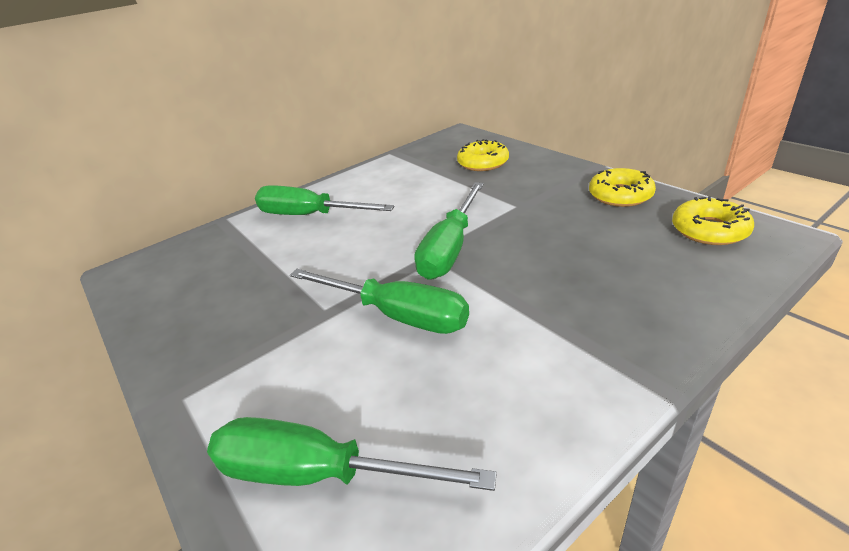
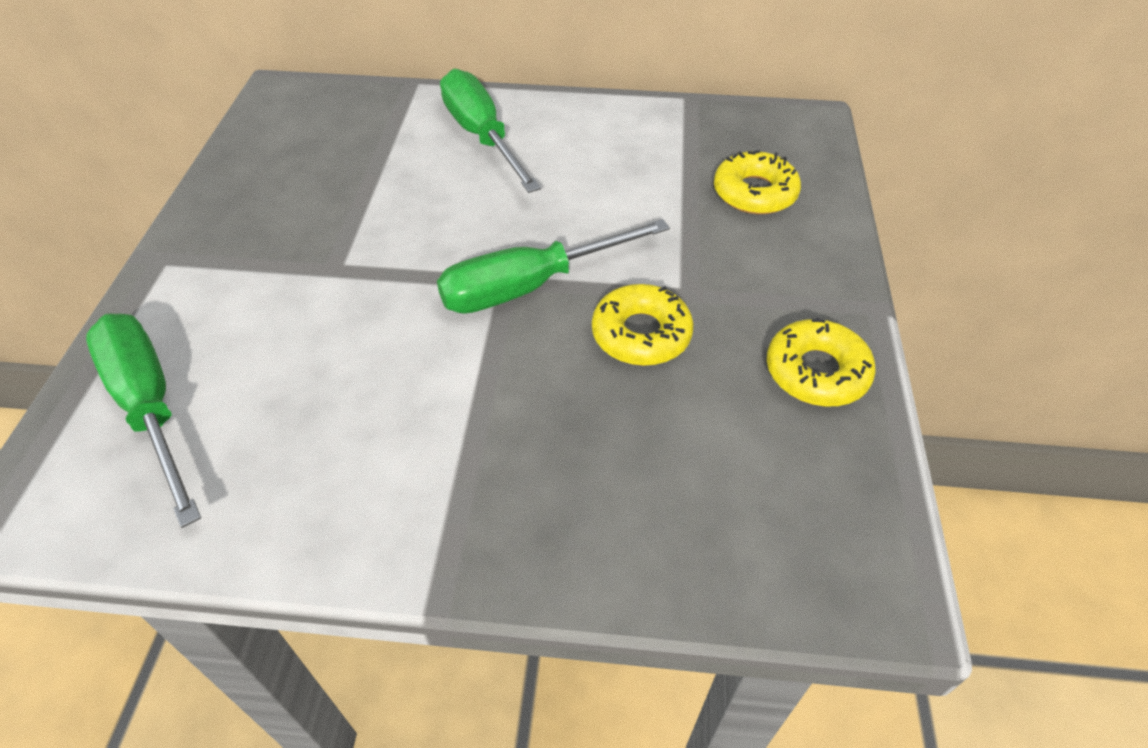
camera: 40 degrees right, 15 degrees up
green screwdriver [290,269,469,334] -> none
yellow donut [672,196,754,245] -> yellow donut moved to [592,284,693,366]

